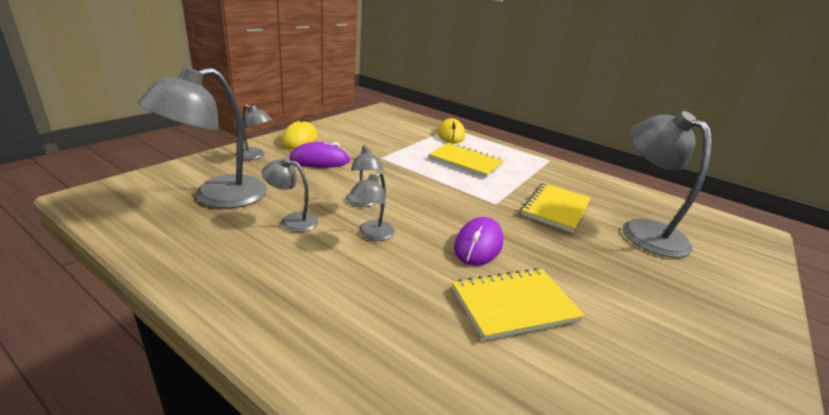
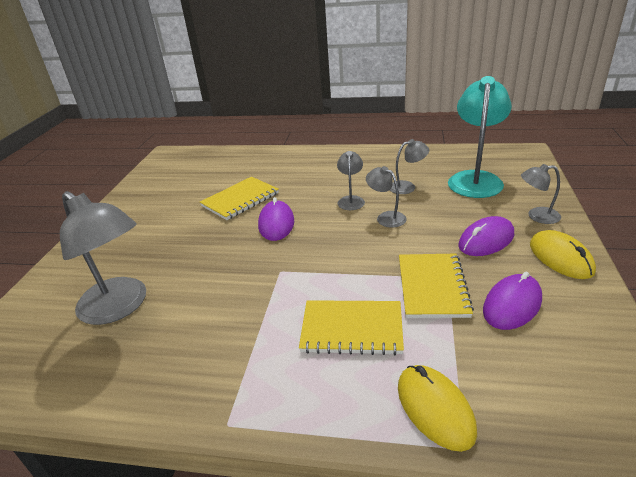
camera: 160 degrees right, 5 degrees up
grey lamp [138,66,267,208] -> turquoise lamp [448,76,512,198]
yellow notebook [521,183,591,233] -> yellow notebook moved to [399,254,474,318]
none -> purple mouse [483,272,542,330]

